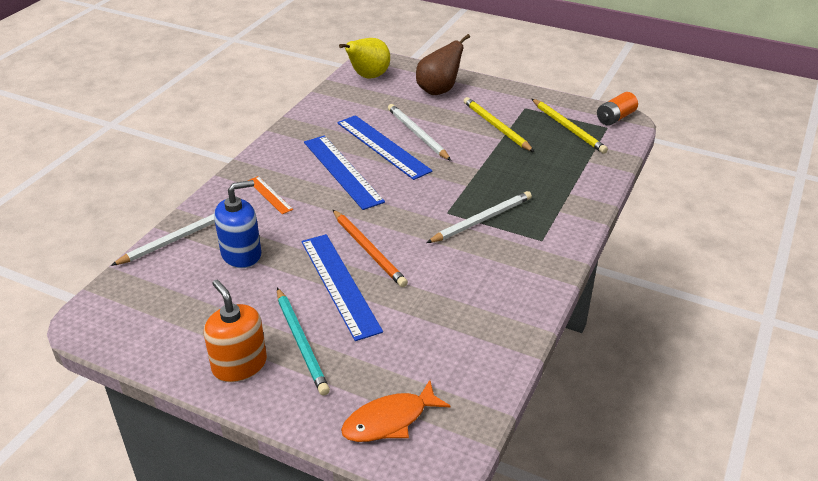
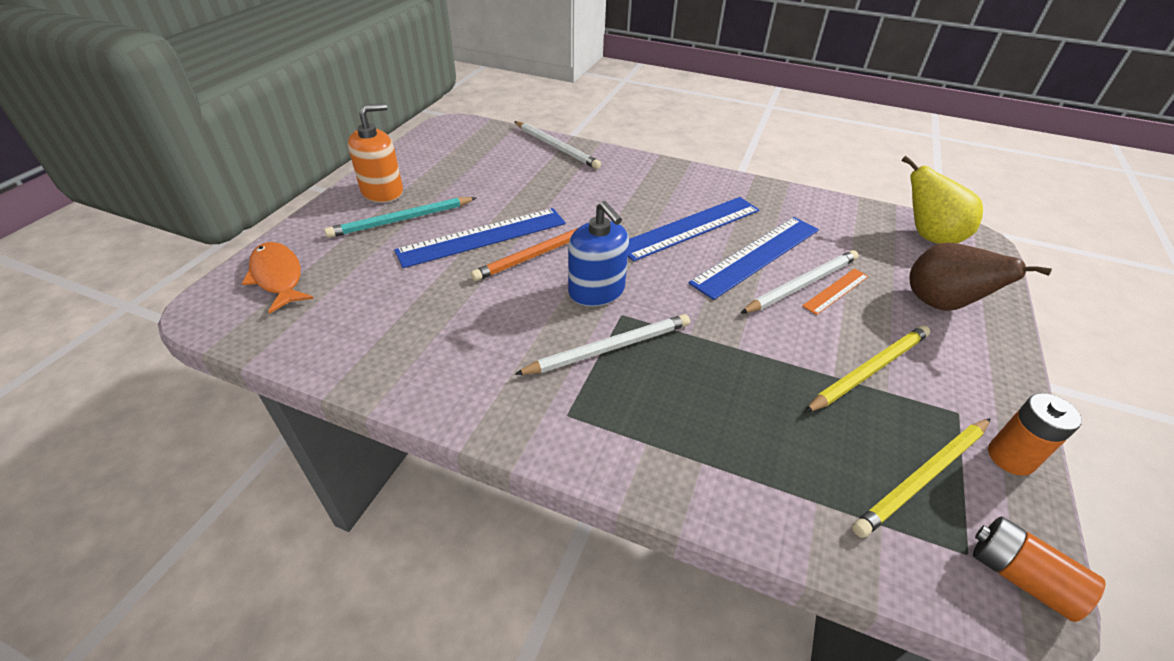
camera: 85 degrees right, 5 degrees up
blue soap dispenser [214,180,262,268] -> blue soap dispenser moved to [568,201,629,307]
orange ruler [248,176,293,214] -> orange ruler moved to [802,268,869,315]
white pencil [427,191,532,243] -> white pencil turned 75 degrees counterclockwise [514,314,690,375]
none -> orange battery [988,393,1082,476]

